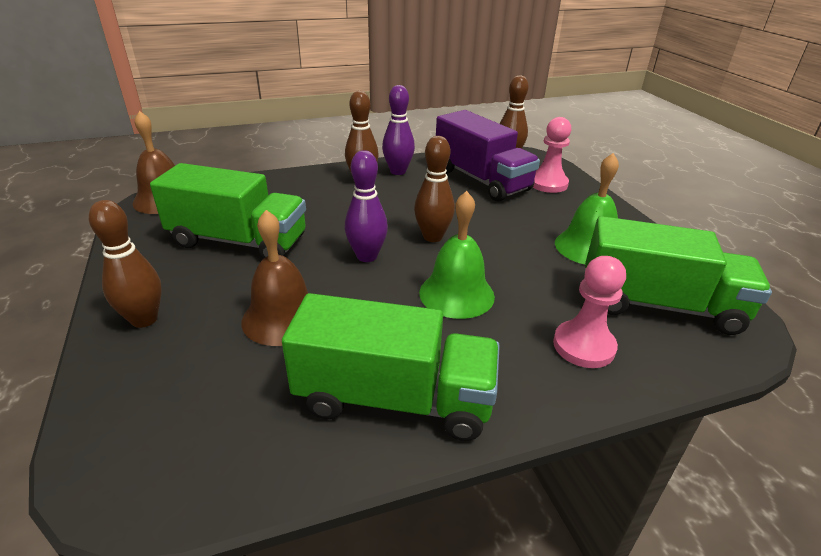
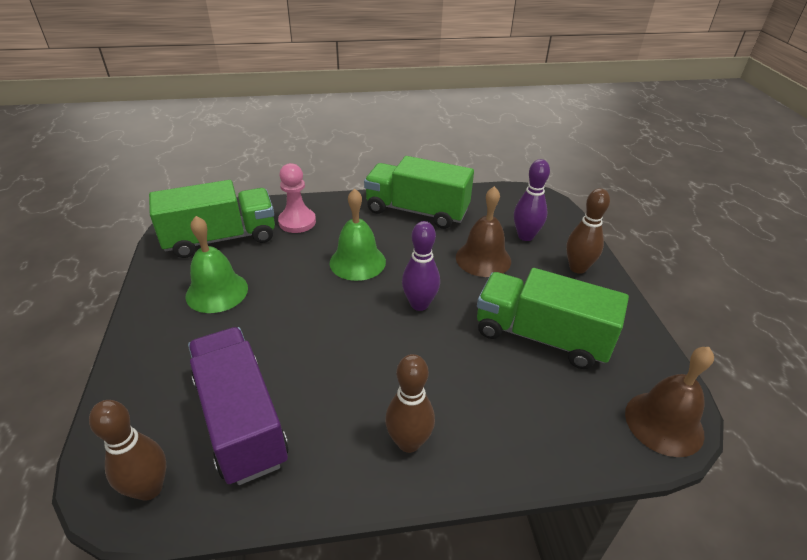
camera: 170 degrees left, 5 degrees up
purple bowling pin [382,85,415,175] -> purple bowling pin moved to [514,159,550,241]
brown bowling pin [414,136,455,242] -> none
pink pawn [533,117,571,193] -> none
green truck [585,216,772,335] -> green truck turned 135 degrees clockwise [149,180,275,258]

